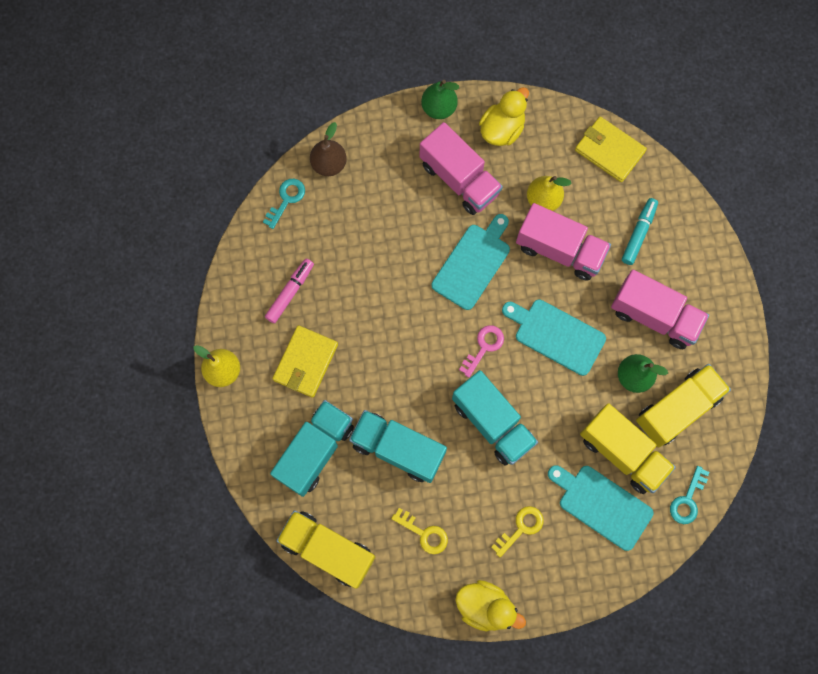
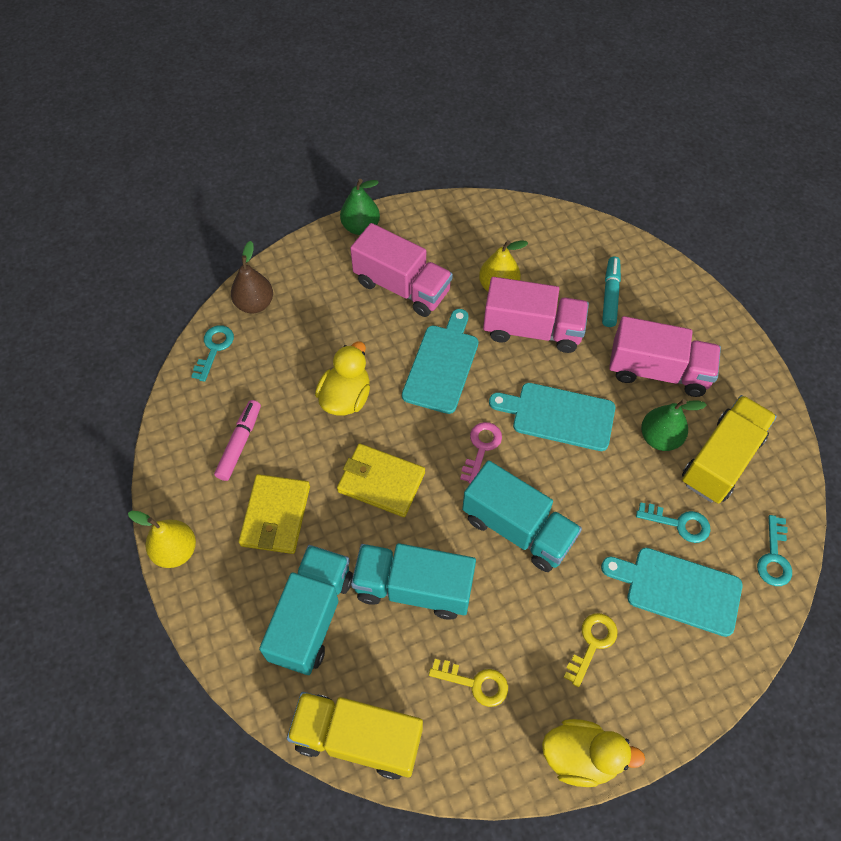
camera: 15 degrees left, 15 degrees down
yellow duck [479,87,529,146] -> yellow duck moved to [315,341,370,415]
yellow wallet [575,117,647,182] -> yellow wallet moved to [337,443,425,517]
yellow truck [580,403,676,494] -> turquoise key [636,502,711,543]

